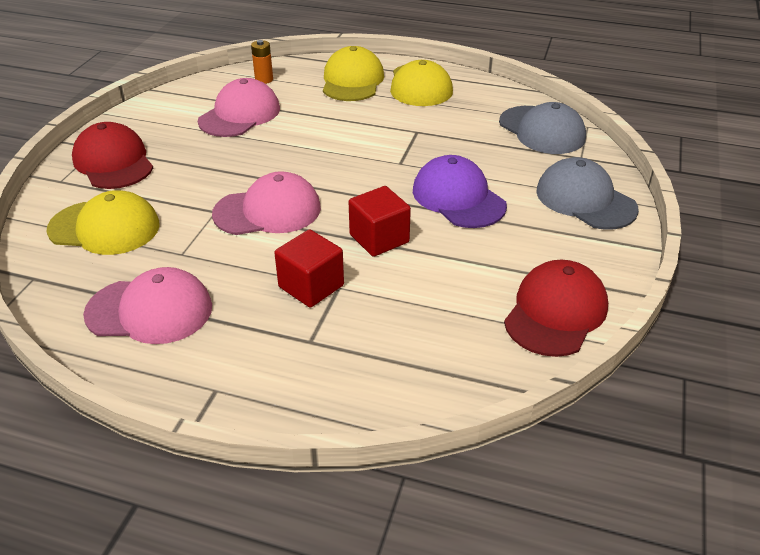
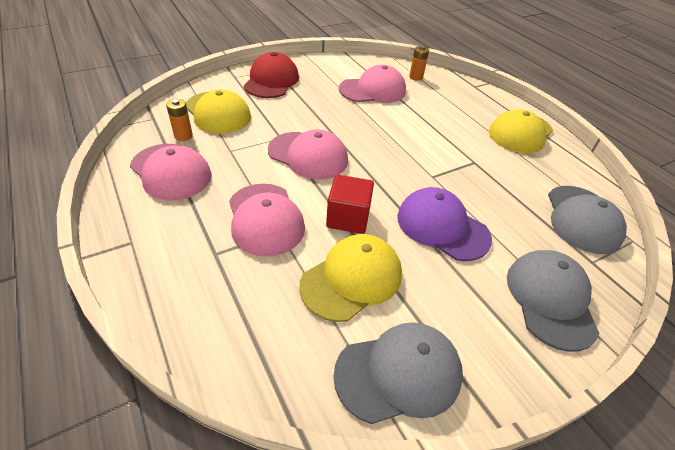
camera: 40 degrees right, 5 degrees up
red cube [274,229,344,308] -> pink cap [229,184,305,257]
yellow cap [323,46,384,101] -> yellow cap moved to [300,234,402,322]
purple cap [413,155,507,228] -> purple cap turned 60 degrees counterclockwise [397,187,492,261]
red cap [504,260,608,357] -> grey cap [333,322,463,424]
none -> orange battery [166,99,193,141]

